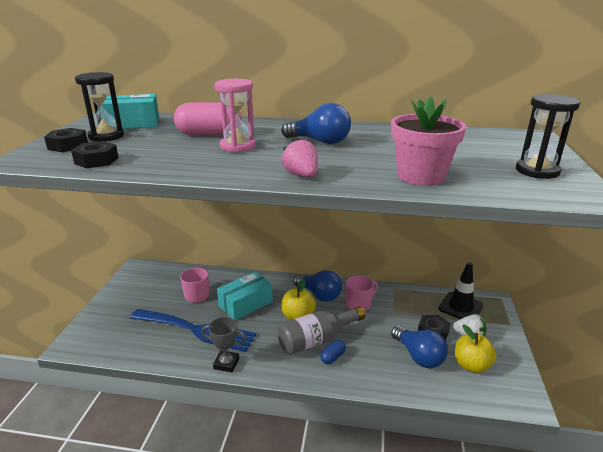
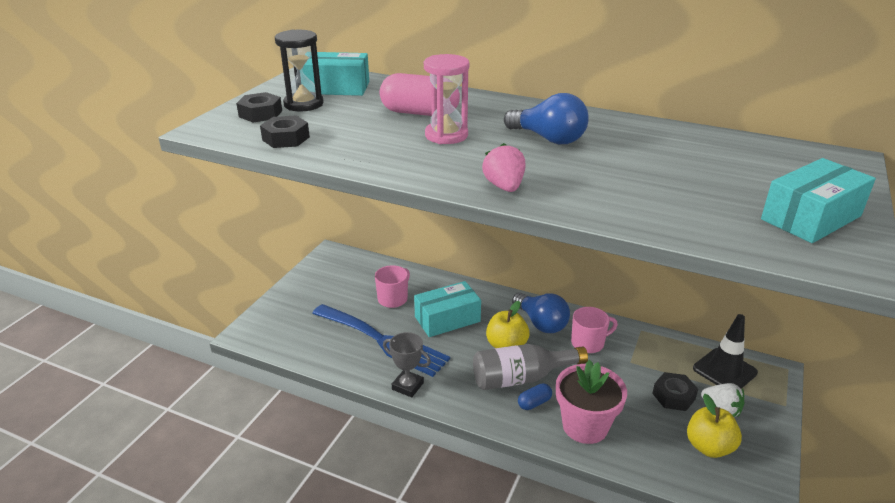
camera: 15 degrees right, 5 degrees up
pink flower pot [391,97,466,186] -> pink flower pot moved to [556,360,627,444]
blue light bulb [391,326,448,368] -> none
black hourglass [516,94,580,179] -> turquoise box [761,158,876,243]

